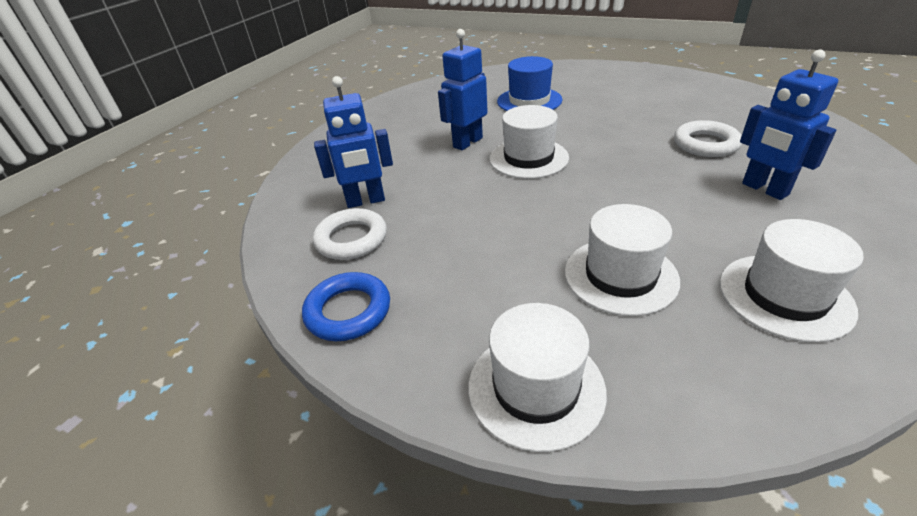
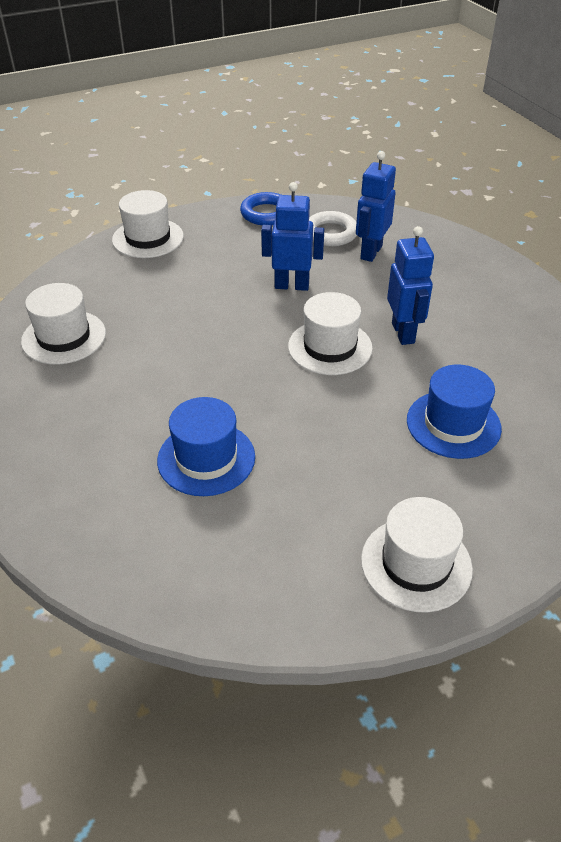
camera: 125 degrees right, 5 degrees up
white hat [565,204,680,316] -> white hat moved to [361,497,473,612]
white ring [674,120,742,157] -> blue hat [157,397,255,496]
blue robot [740,50,838,200] -> blue robot moved to [261,182,324,291]

